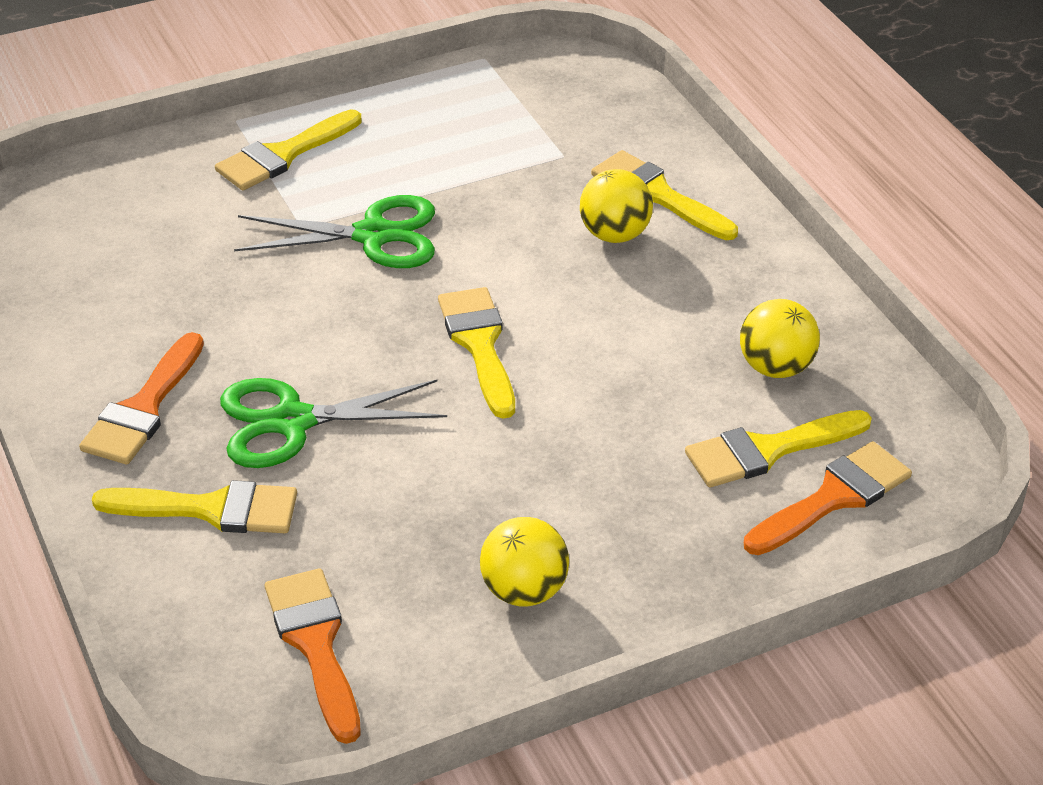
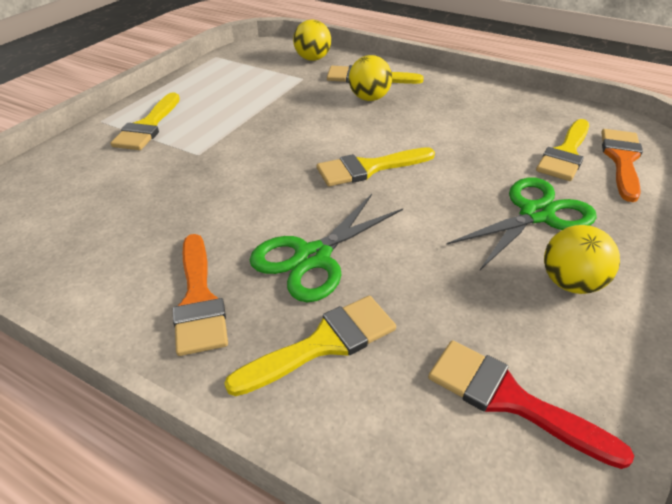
camera: 35 degrees left, 0 degrees up
green scissors [234,195,435,268] -> green scissors moved to [447,178,597,270]
orange brush [265,568,361,744] -> red brush [428,341,634,469]
yellow brush [438,287,515,419] -> yellow brush turned 60 degrees counterclockwise [317,147,435,186]
yellow ball [740,299,820,378] -> yellow ball moved to [293,19,331,61]

